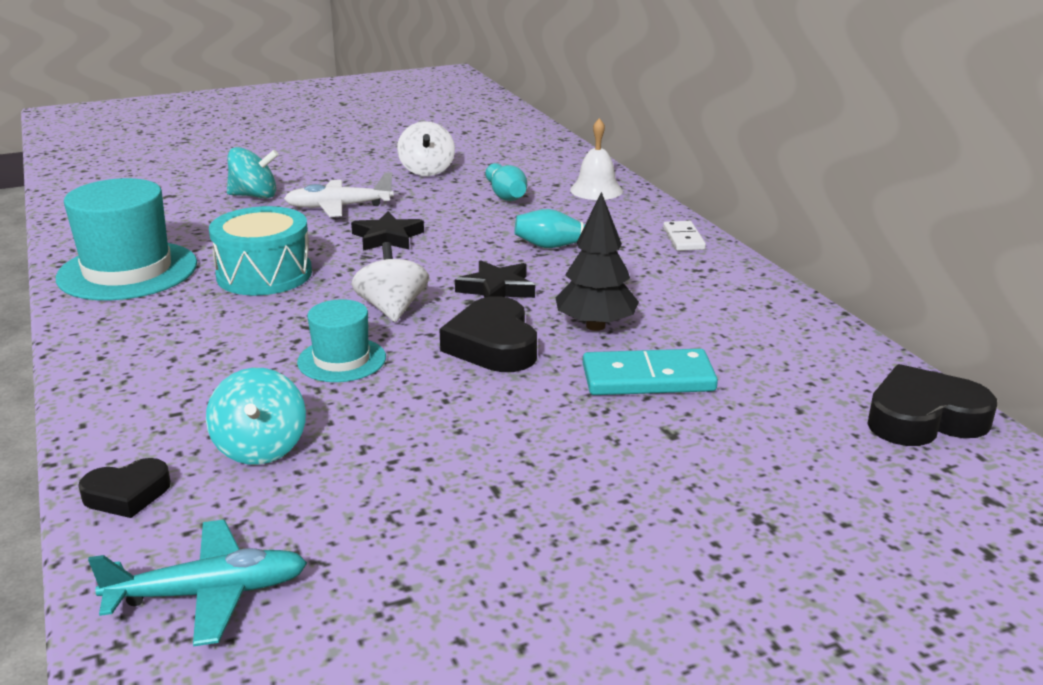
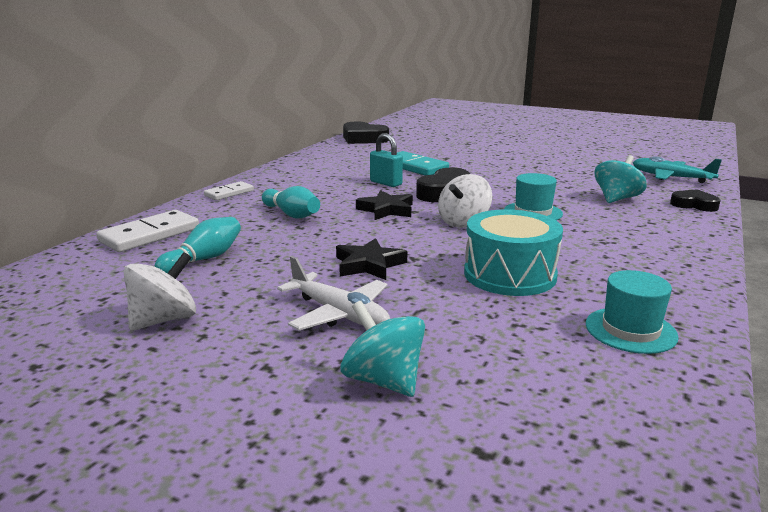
camera: 130 degrees left, 5 degrees down
turquoise hat [56,178,197,300] -> turquoise hat [586,270,679,354], size x0.56
black tree [555,192,639,331] -> turquoise padlock [370,133,403,187]
white bell [570,118,623,200] -> white domino [96,210,199,252]

